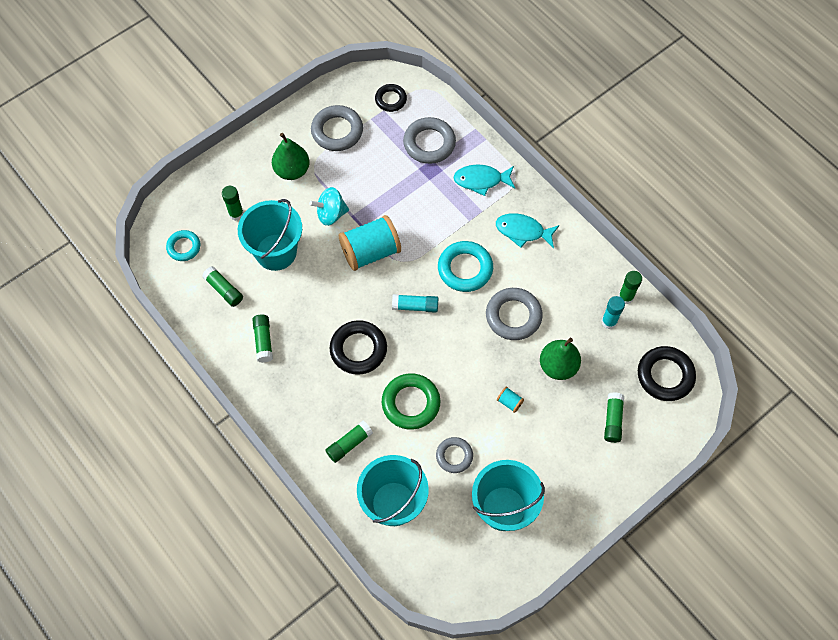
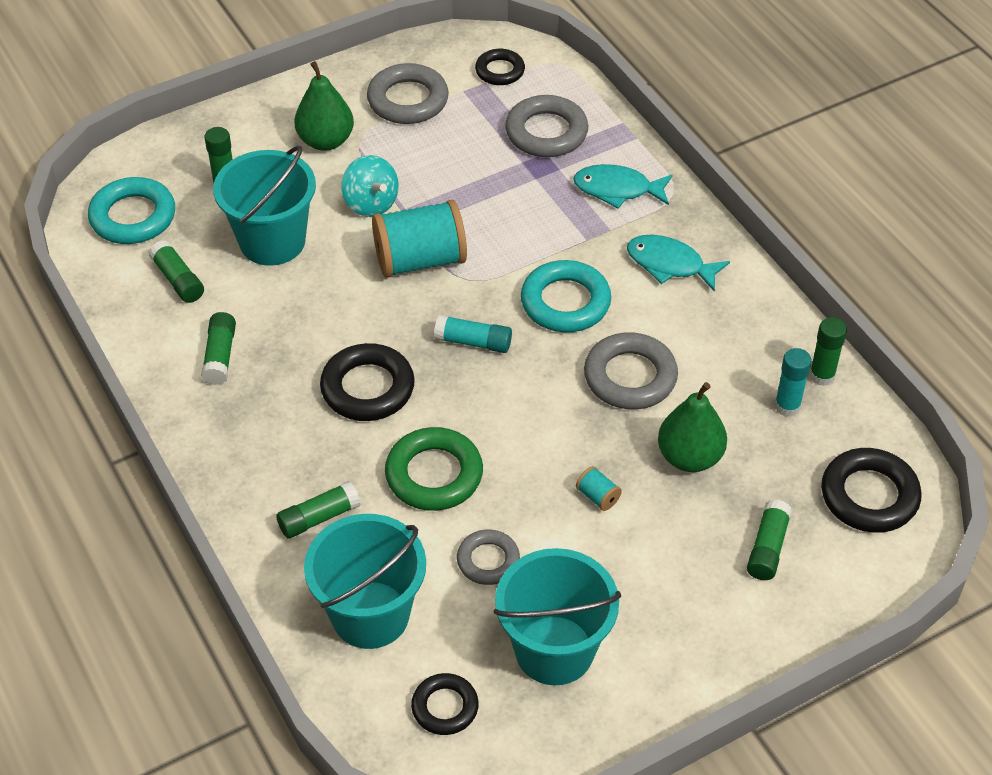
camera: 10 degrees right, 15 degrees down
turquoise ring [166,230,200,261] -> turquoise ring [88,177,175,244], size x1.61
turquoise spinning top [309,187,349,226] -> turquoise spinning top turned 120 degrees counterclockwise [341,155,399,217]
none -> black ring [411,673,479,735]

